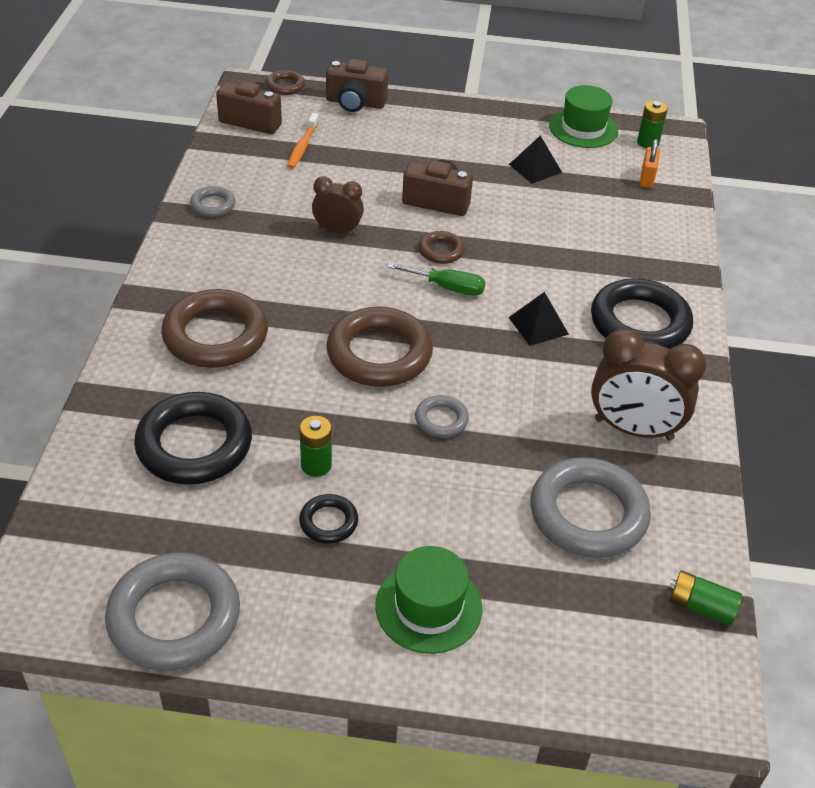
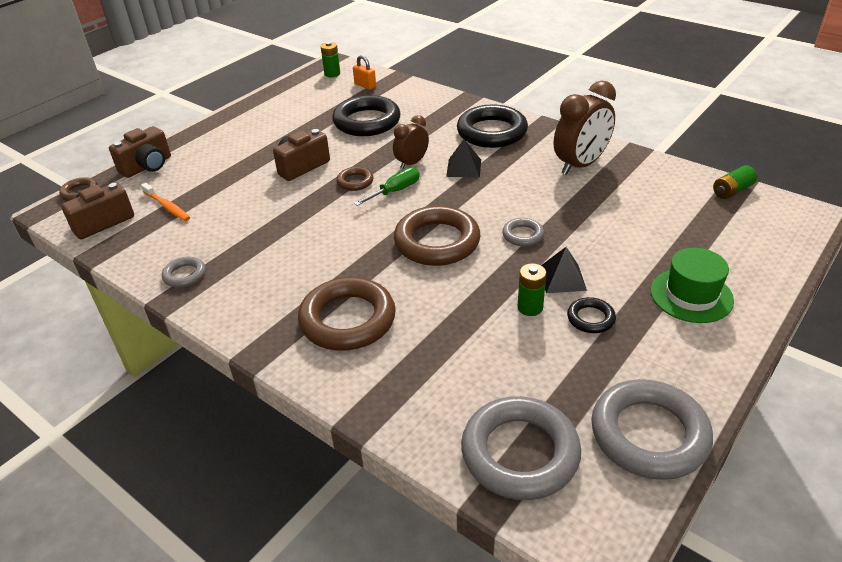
camera: 55 degrees left, 5 degrees down
black ring [134,392,252,485] -> black ring moved to [332,95,401,136]
brown clock [312,176,364,235] -> brown clock moved to [393,115,429,169]
black pyramid [509,135,562,184] -> black pyramid moved to [541,247,587,293]
grey ring [530,457,651,558] -> grey ring moved to [461,396,581,500]
green hat [549,85,618,148] -> none

